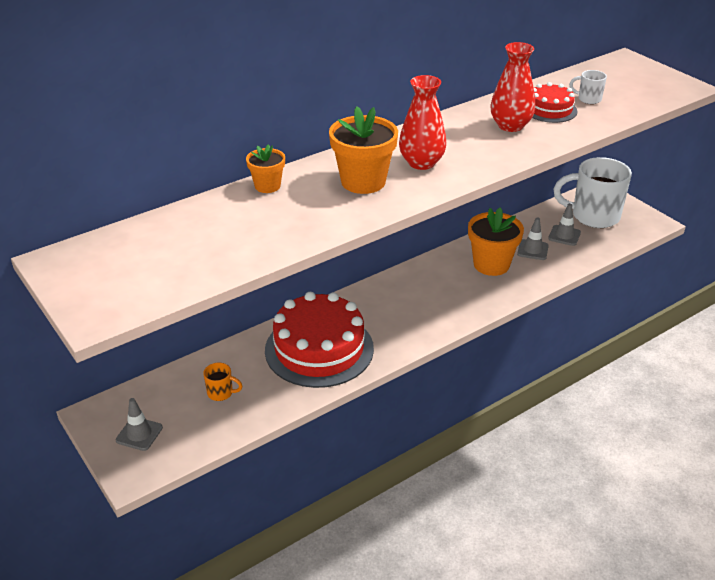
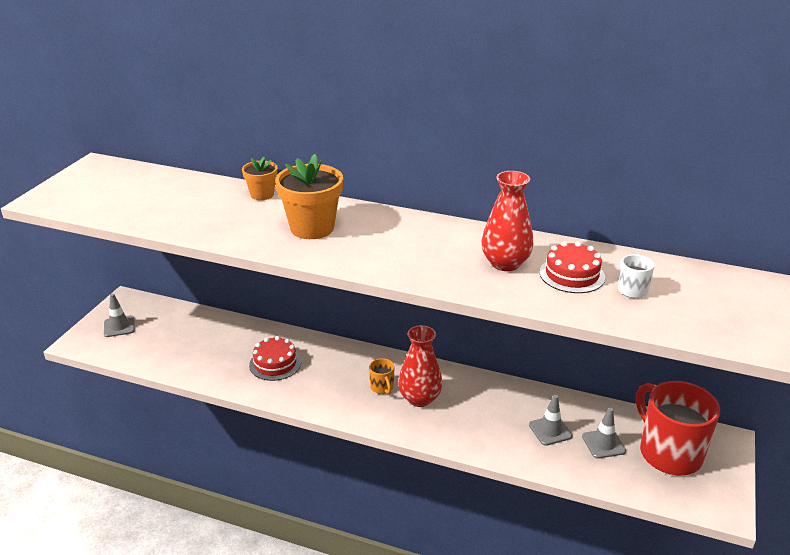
camera: 55 degrees right, 5 degrees down
orange mug [203,363,242,401] -> orange mug moved to [369,358,394,394]
red cake [265,292,374,388] -> red cake [249,336,301,381], size x0.50
red vase [399,75,447,170] -> red vase moved to [398,325,442,407]
orange flower pot [468,208,524,276] -> none
white mug [554,157,632,228] -> red mug [636,381,720,475]

